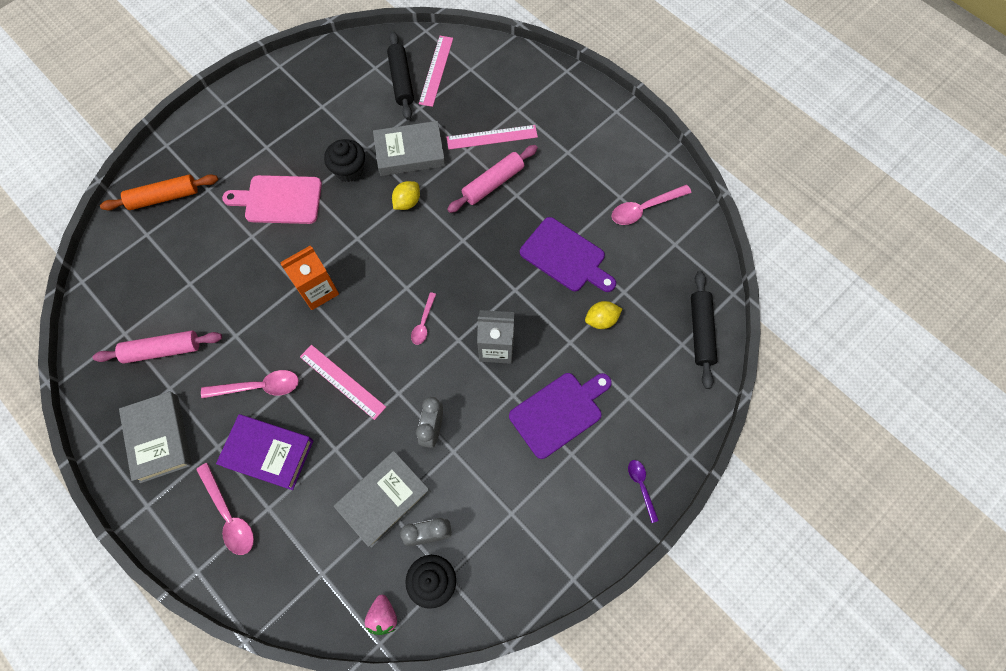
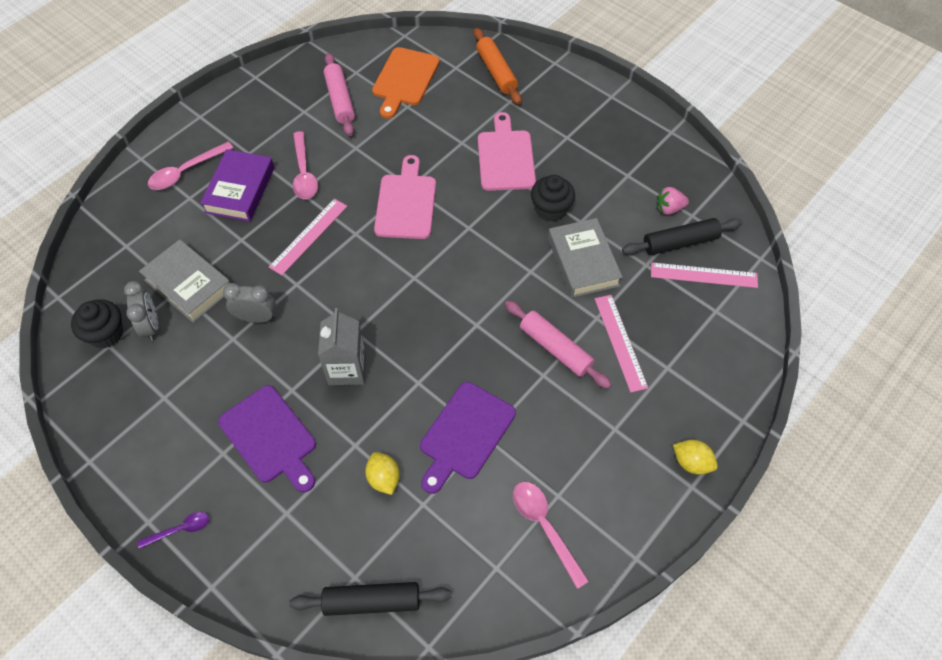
camera: 85 degrees right, 10 degrees down
grey book [119,392,192,483] -> none
orange carton [280,246,339,310] -> pink cutting board [374,155,436,239]
pink strawberry [365,595,397,635] -> pink strawberry moved to [657,187,689,215]
yellow lemon [392,181,420,210] -> yellow lemon moved to [673,440,718,475]
pink spoon [411,292,436,345] -> none
none -> orange cutting board [372,47,440,119]

